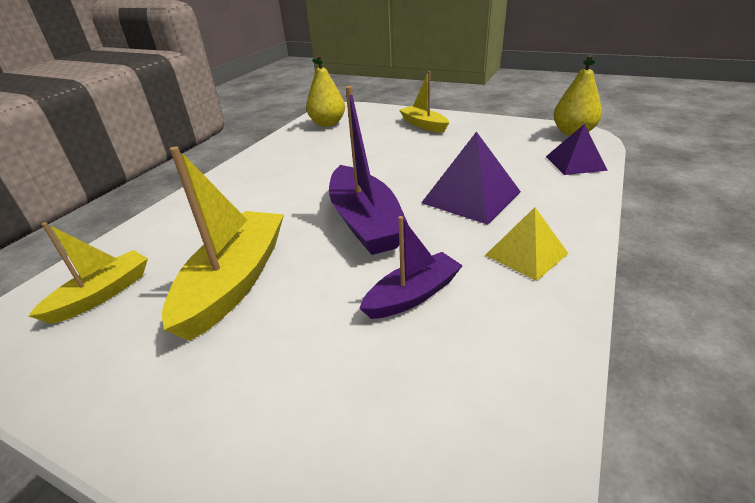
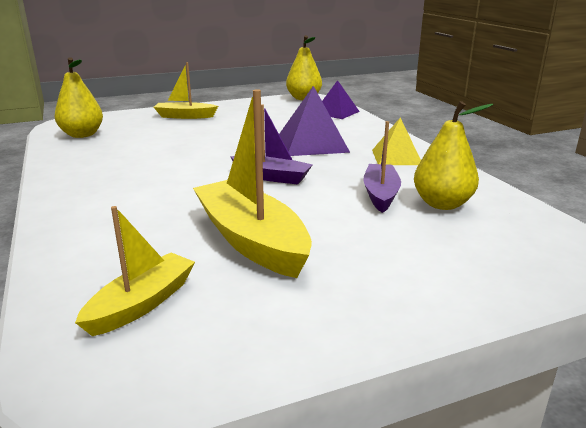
camera: 50 degrees left, 10 degrees down
yellow boat [28,222,148,324] -> yellow boat turned 45 degrees clockwise [75,206,195,336]
purple boat [329,86,408,255] -> purple boat [230,104,313,184], size x0.60
none -> yellow pear [414,101,493,210]

